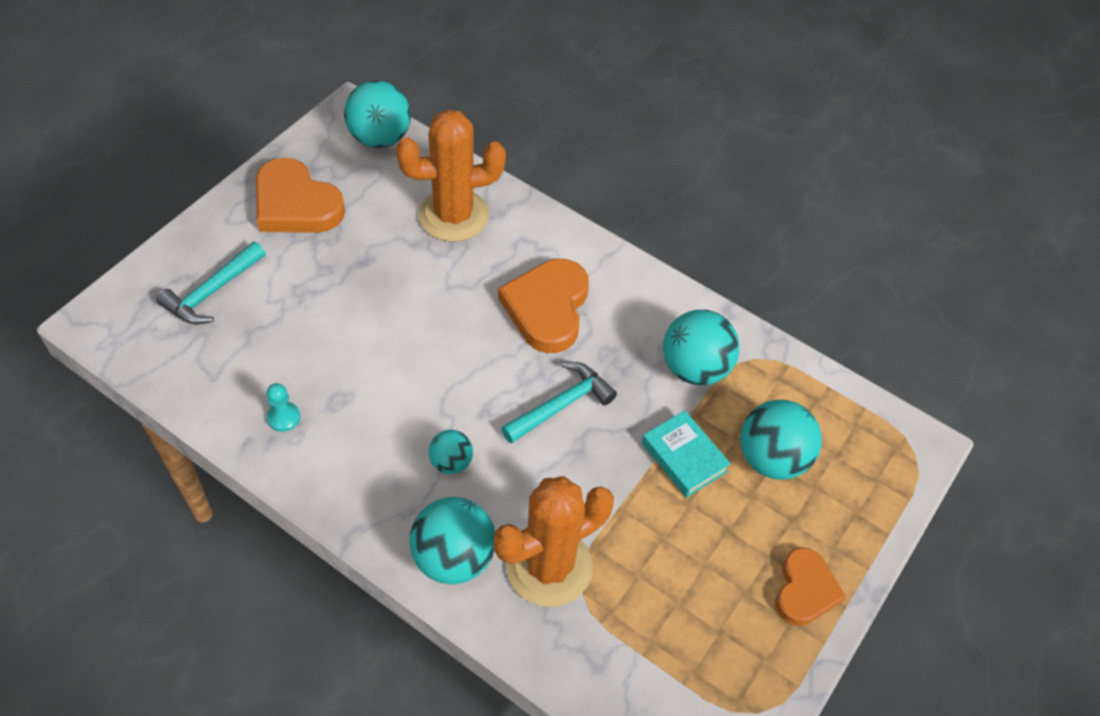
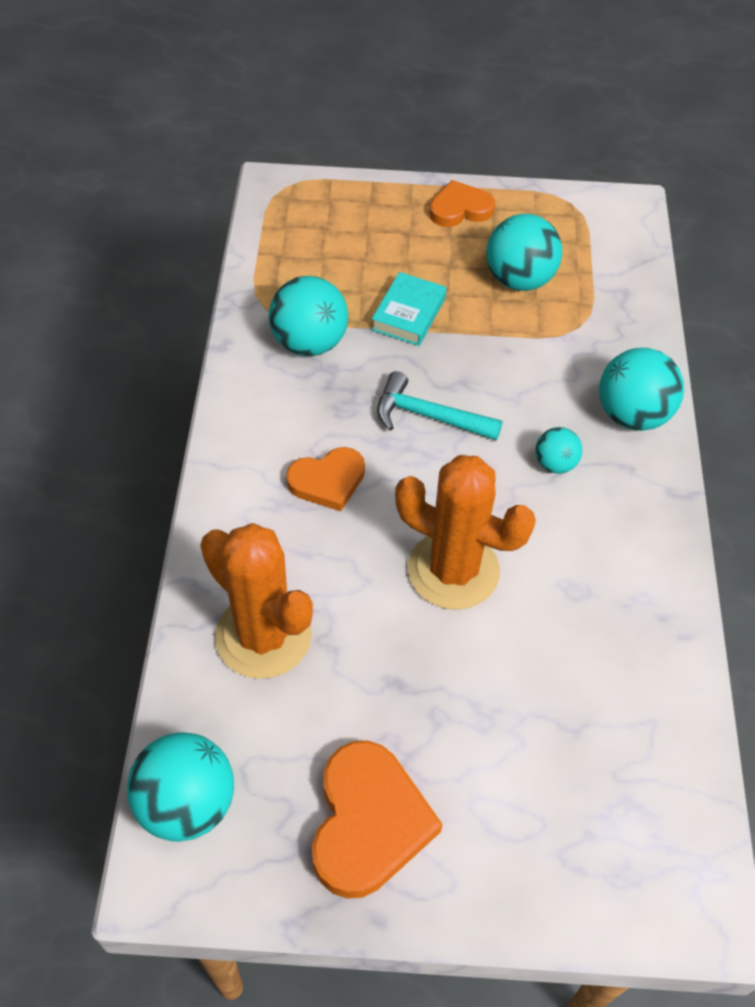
camera: 120 degrees left, 0 degrees up
turquoise hammer [156,241,265,324] -> none
turquoise pawn [266,383,300,432] -> none
orange cactus [494,476,614,607] -> orange cactus moved to [395,455,536,610]
orange heart [498,259,589,353] -> orange heart [286,447,365,511], size x0.64
turquoise ball [740,400,822,480] -> turquoise ball moved to [486,214,562,291]

